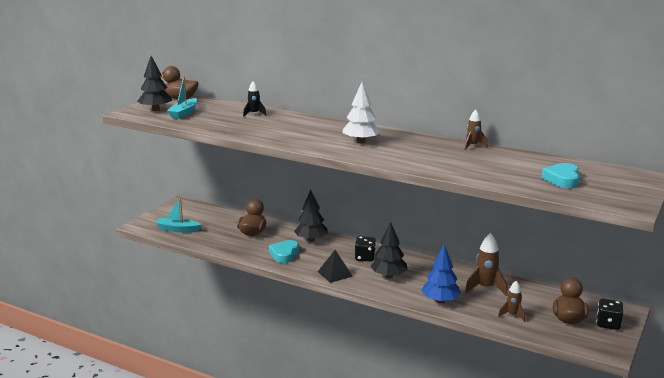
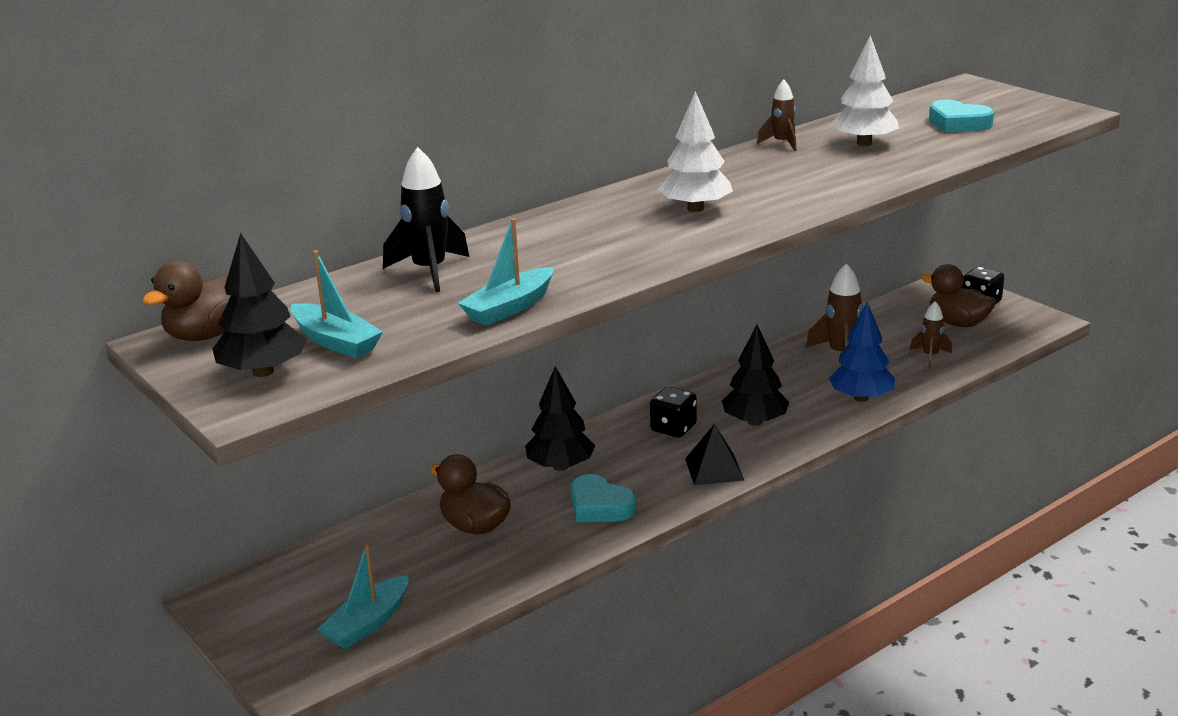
camera: 65 degrees left, 5 degrees up
black rocket [243,81,267,117] -> black rocket [383,147,469,292], size x1.64
none -> turquoise boat [458,218,554,326]
none -> white tree [831,35,899,146]

